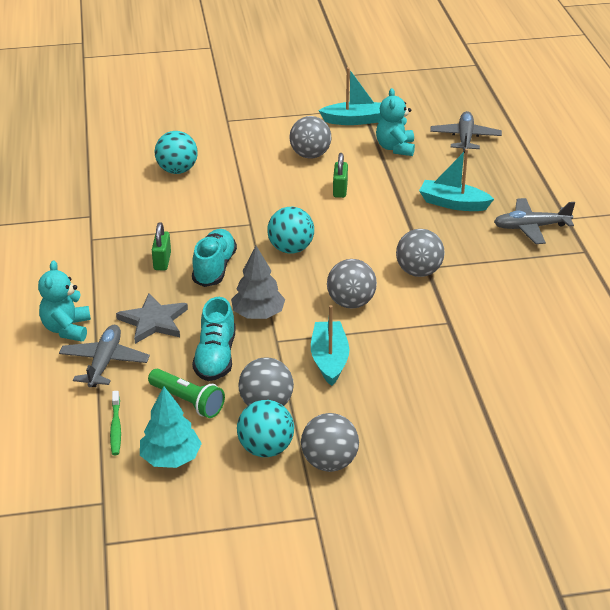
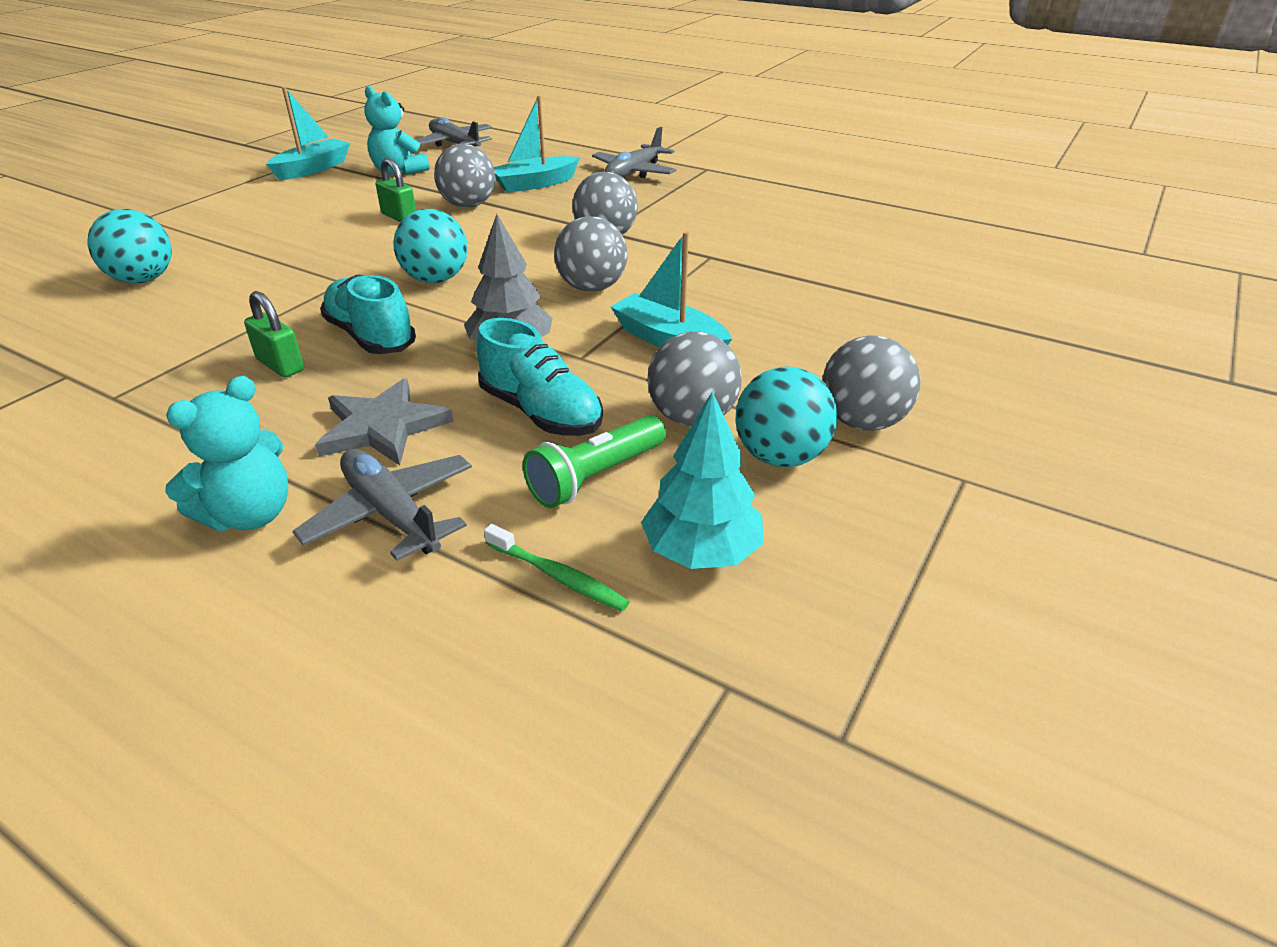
camera: 50 degrees left, 0 degrees up
turquoise teddy bear [38,261,91,341] -> turquoise teddy bear turned 90 degrees counterclockwise [165,376,288,531]
green flashlight [148,369,225,418] -> green flashlight turned 150 degrees clockwise [523,415,666,508]
grey ball [289,116,331,159] -> grey ball moved to [434,144,496,208]

